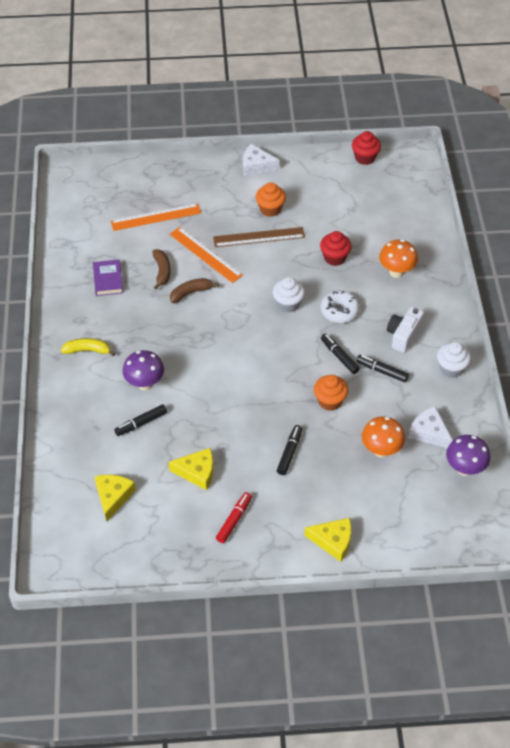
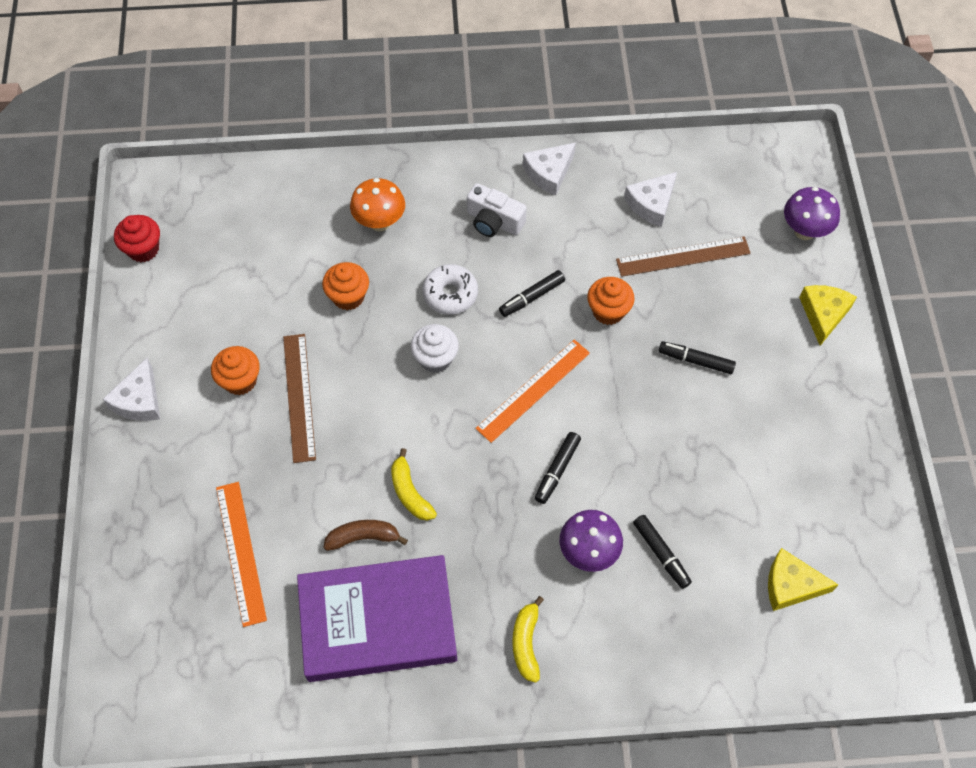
camera: 90 degrees left, 10 degrees up
purple book [93,259,123,296] -> purple book [297,555,457,682], size x2.28
yellow cheese [168,448,214,490] -> none
orange ruler [170,227,243,283] -> orange ruler moved to [475,340,590,443]
brown banana [170,278,219,303] -> yellow banana [391,448,437,521]
red marker [216,492,252,543] -> none
red cupcake [320,231,352,266] -> orange cupcake [322,262,369,310]
black marker [356,355,409,382] -> black marker moved to [535,432,581,504]
orange mushroom [362,416,405,458] -> brown ruler [616,236,751,277]
white cupcake [437,342,471,378] -> white cheese [523,142,576,196]
purple mushroom [446,435,490,476] -> purple mushroom moved to [784,187,840,240]

